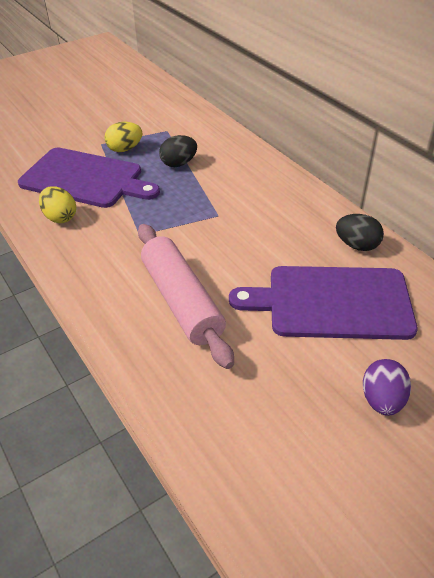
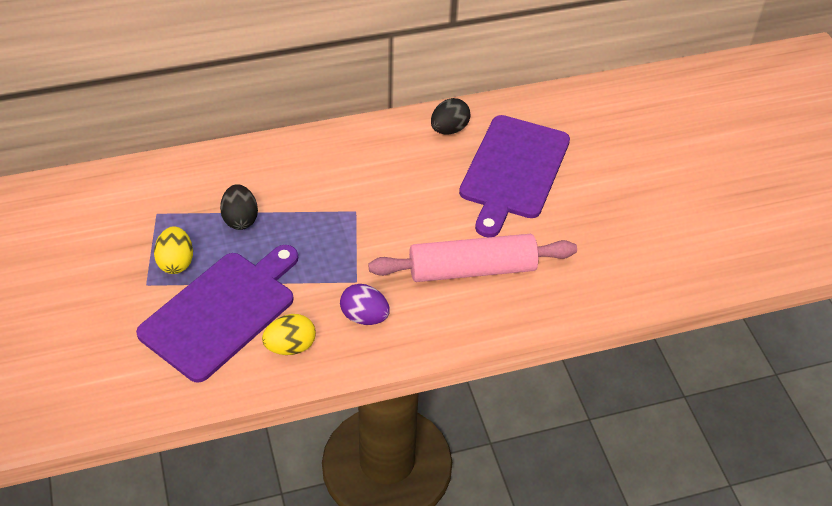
camera: 75 degrees left, 5 degrees up
purple egg [363,359,411,416] -> purple egg moved to [340,284,390,325]

